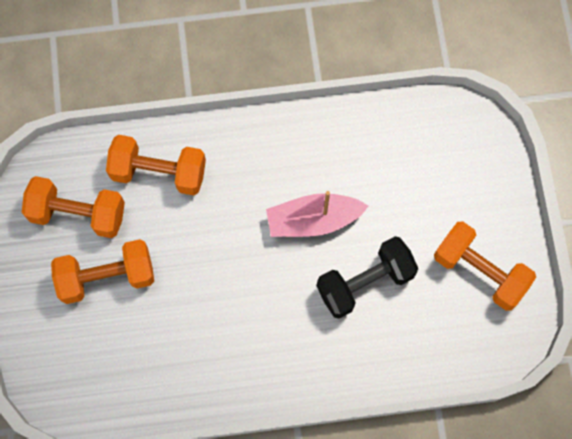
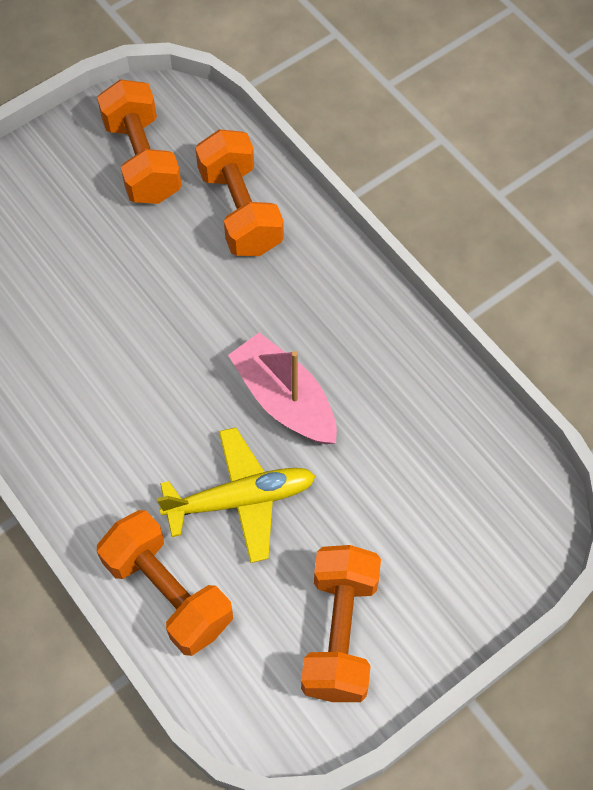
camera: 60 degrees right, 10 degrees down
orange dumbbell [51,239,154,304] -> orange dumbbell moved to [97,510,233,656]
black dumbbell [317,236,418,319] -> yellow plane [157,427,316,563]

